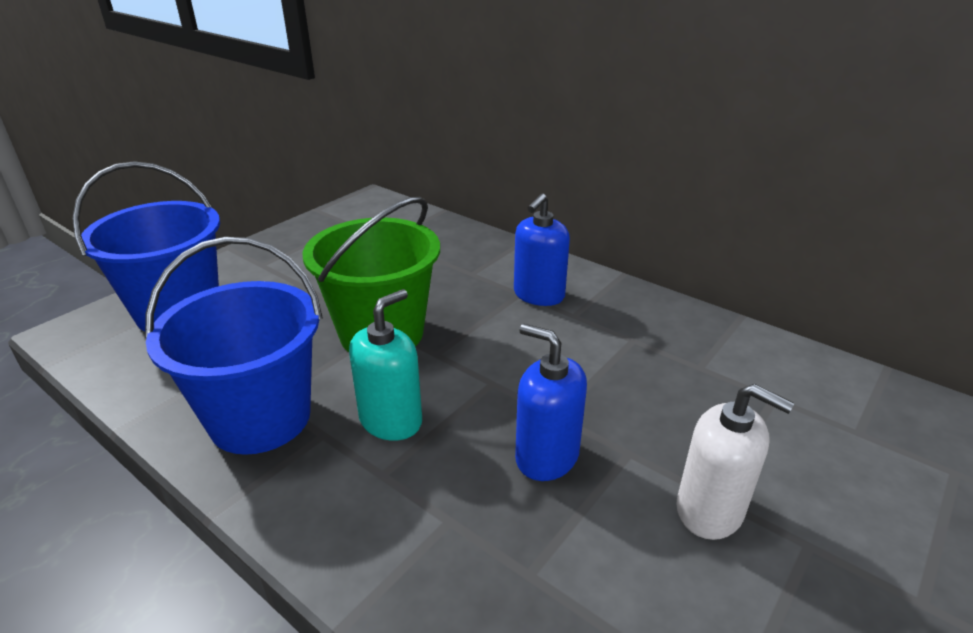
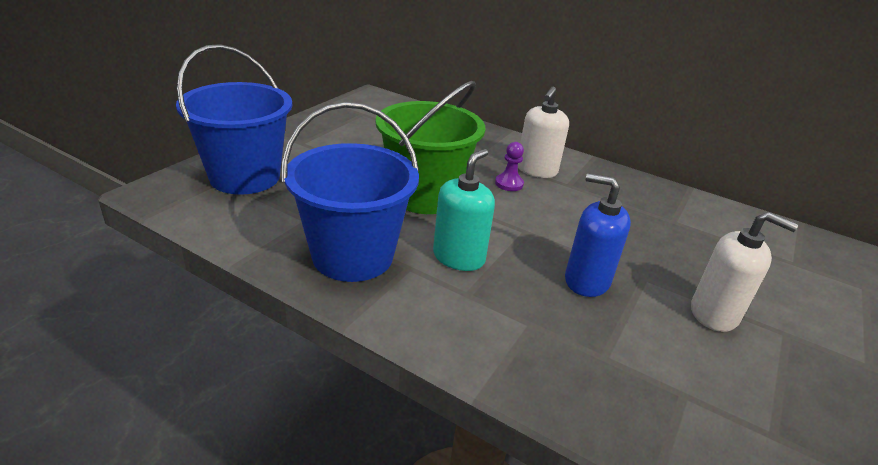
camera: 10 degrees left, 0 degrees up
blue soap dispenser [514,194,570,306] -> white soap dispenser [518,86,569,178]
none -> purple pawn [495,142,524,191]

